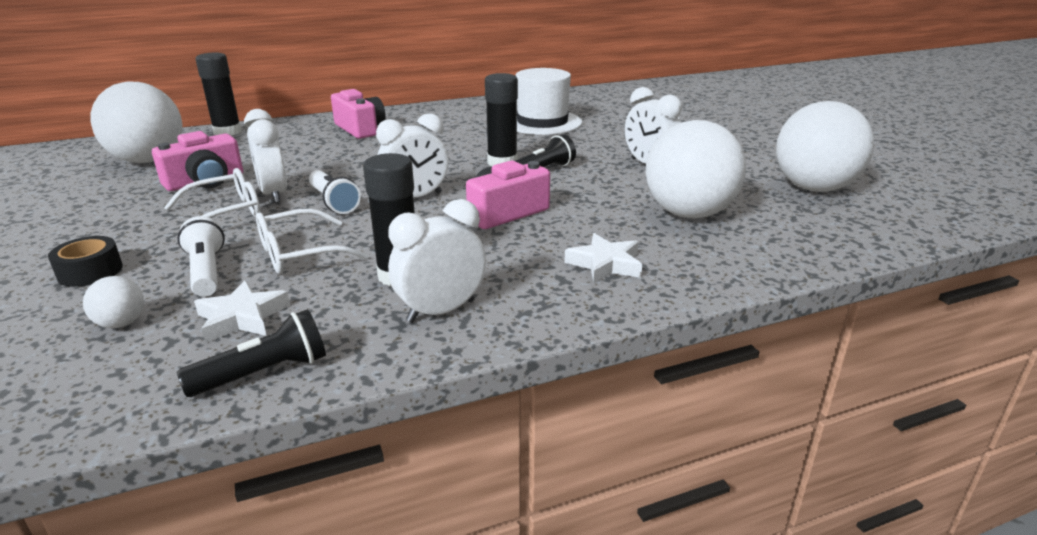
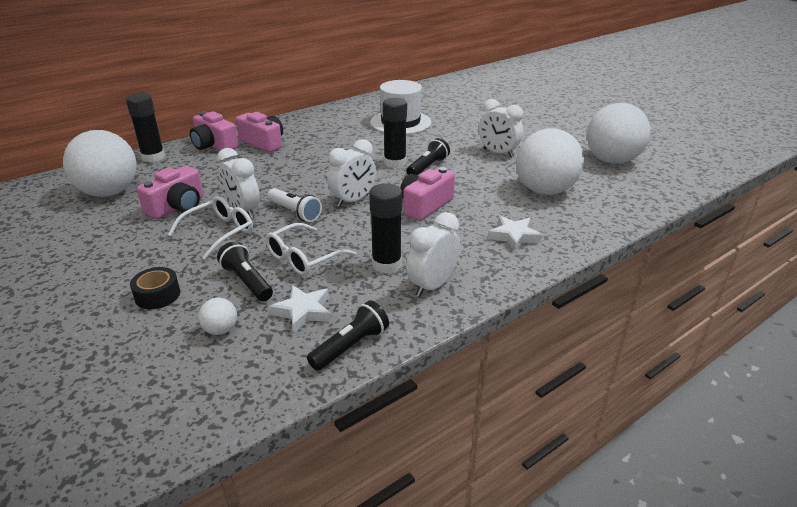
camera: 15 degrees left, 5 degrees up
white flashlight [177,216,225,297] -> black flashlight [217,242,273,301]
none -> pink camera [190,111,238,150]

